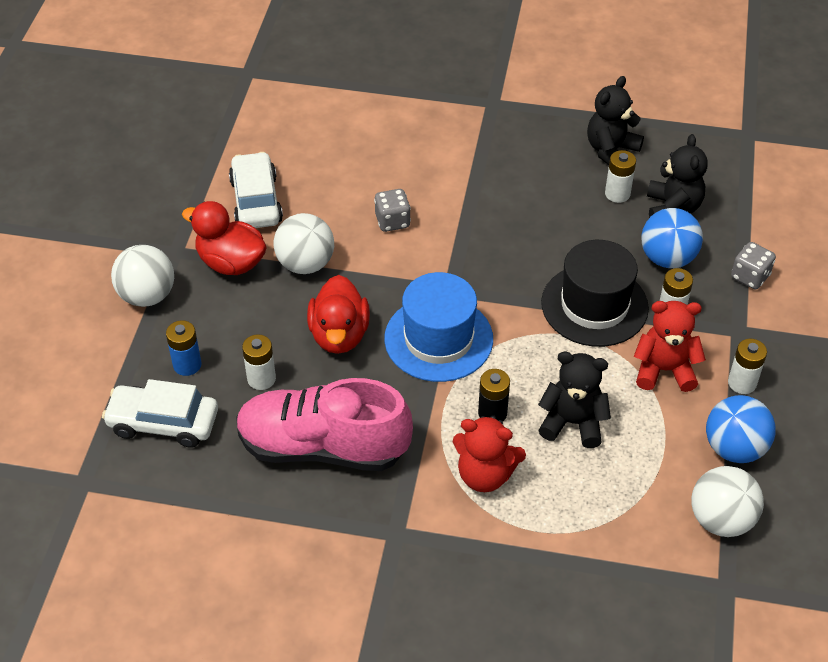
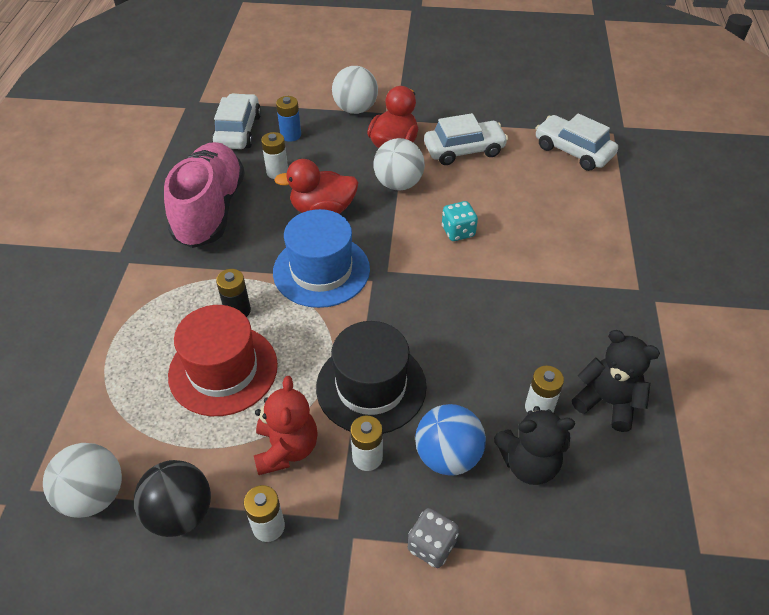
camera: 85 degrees right, 0 degrees up
grey dice [374,189,411,232] -> turquoise dice [442,201,478,241]
red teddy bear [453,415,526,492] -> none
black teddy bear [538,352,611,448] -> red hat [168,305,278,416]
blue ball [706,395,776,463] -> black ball [134,460,211,537]
none -> white car [535,113,618,171]

